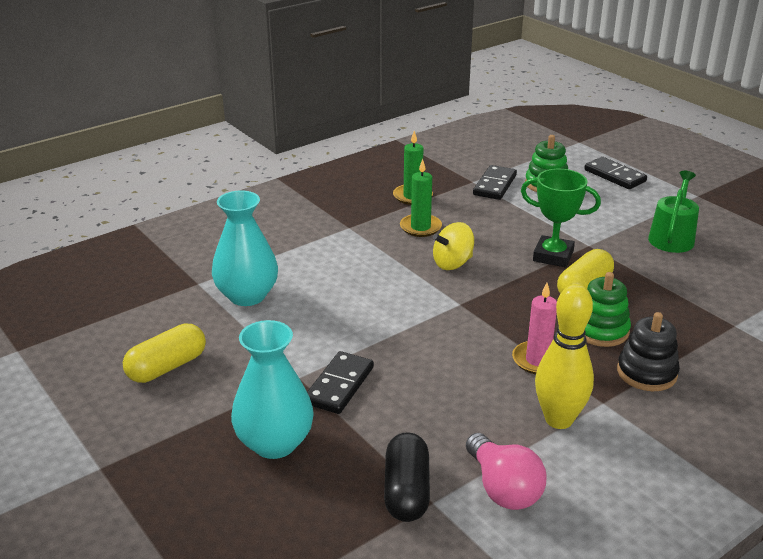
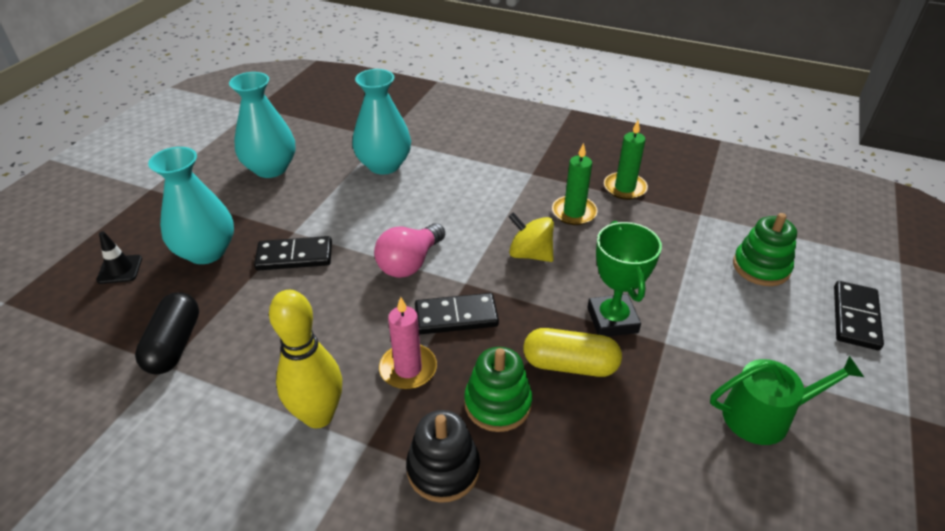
camera: 60 degrees right, 10 degrees up
yellow capsule [123,323,206,383] -> turquoise vase [229,72,295,178]
black capsule [384,432,430,522] -> black capsule turned 60 degrees counterclockwise [135,292,199,374]
pink light bulb [466,433,547,510] -> pink light bulb moved to [374,223,445,278]
black domino [473,165,517,200] -> black domino moved to [415,293,499,334]
none -> black traffic cone [96,232,142,284]

